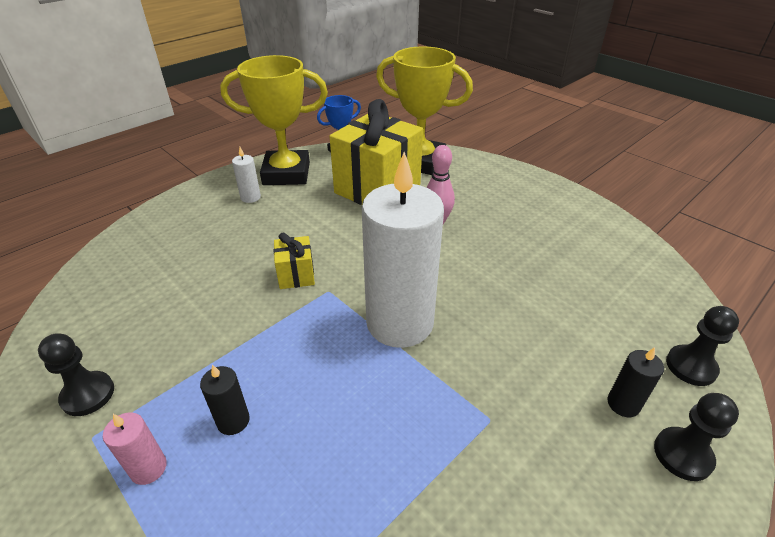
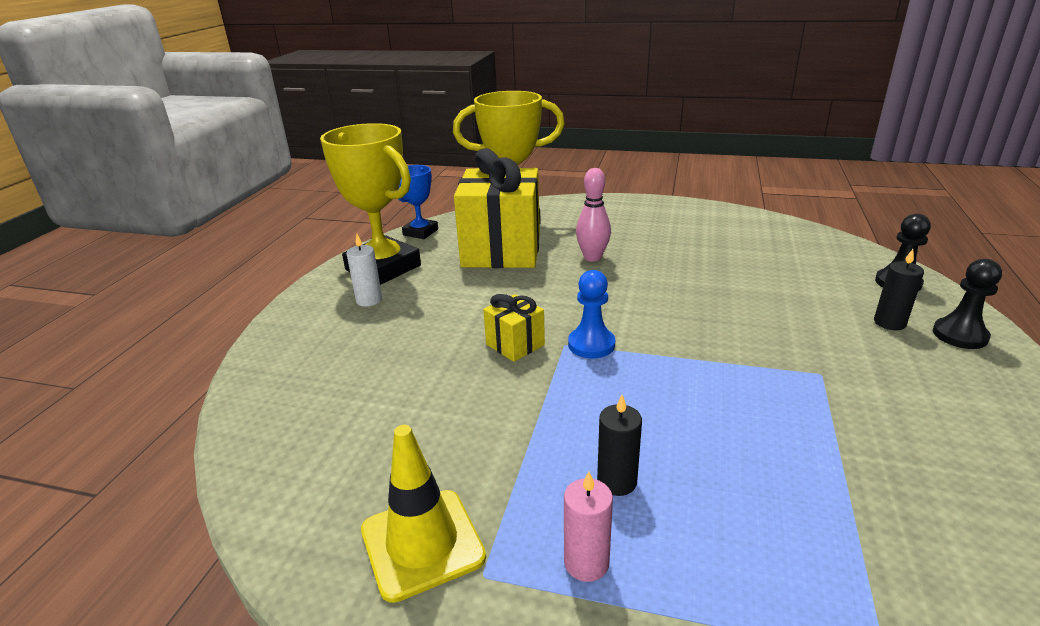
camera: 30 degrees left, 10 degrees down
black pawn [38,333,114,416] -> yellow traffic cone [361,425,486,603]
yellow trophy [220,55,328,185] -> yellow trophy turned 75 degrees clockwise [320,123,421,285]
white candle [362,152,444,348] -> none
none -> blue pawn [568,270,615,358]

